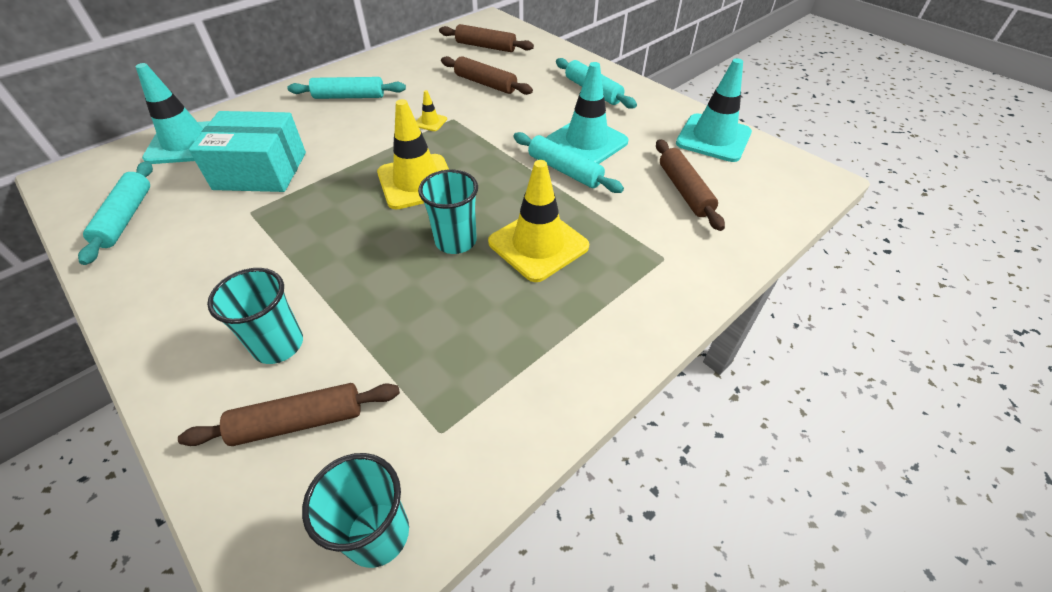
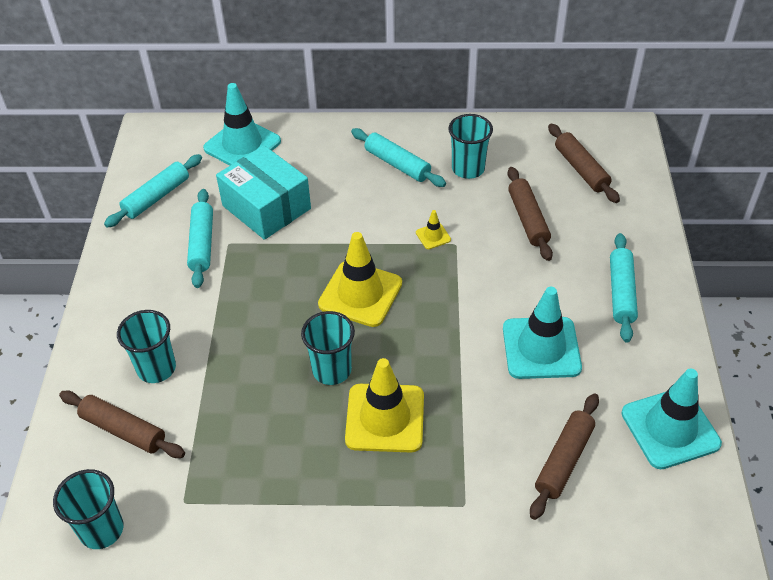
camera: 45 degrees right, 0 degrees up
turquoise rolling pin [513,132,624,193] -> turquoise rolling pin moved to [187,189,213,288]
none -> turquoise cup [448,114,493,179]

